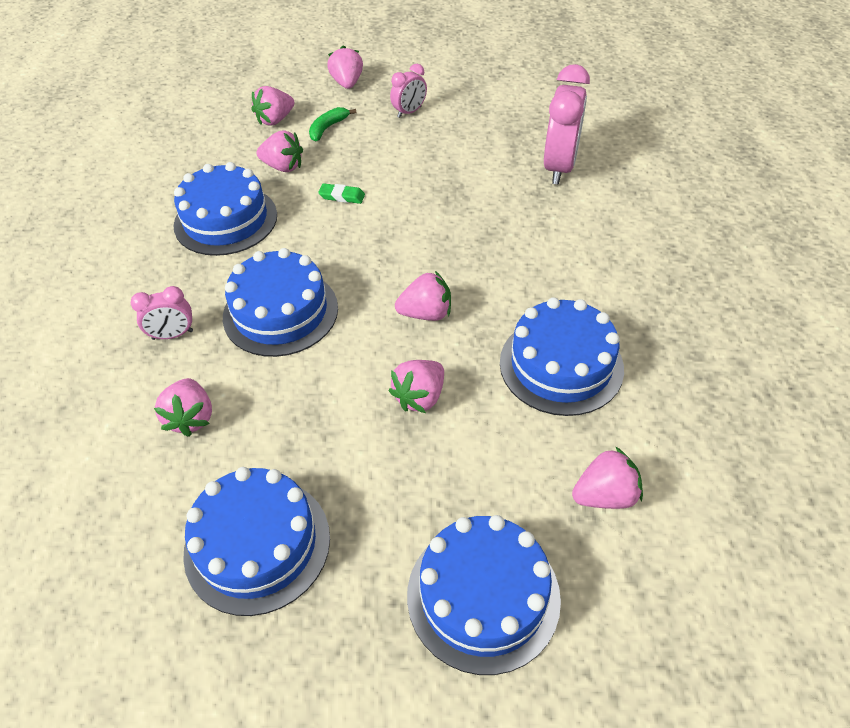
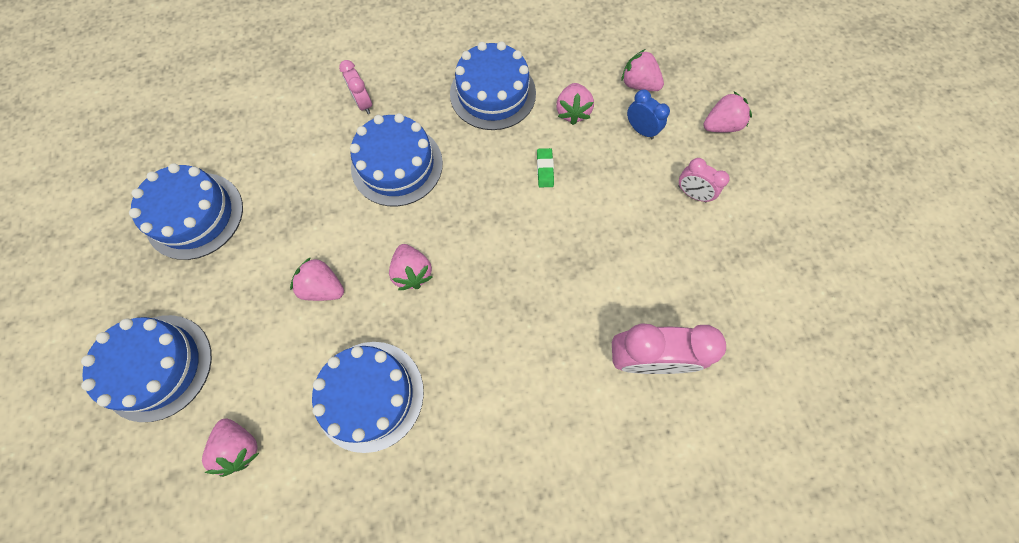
camera: 75 degrees right, 20 degrees up
pink strawberry [154,378,212,437] -> none
green banana [309,107,356,141] -> blue clock [627,90,670,139]

